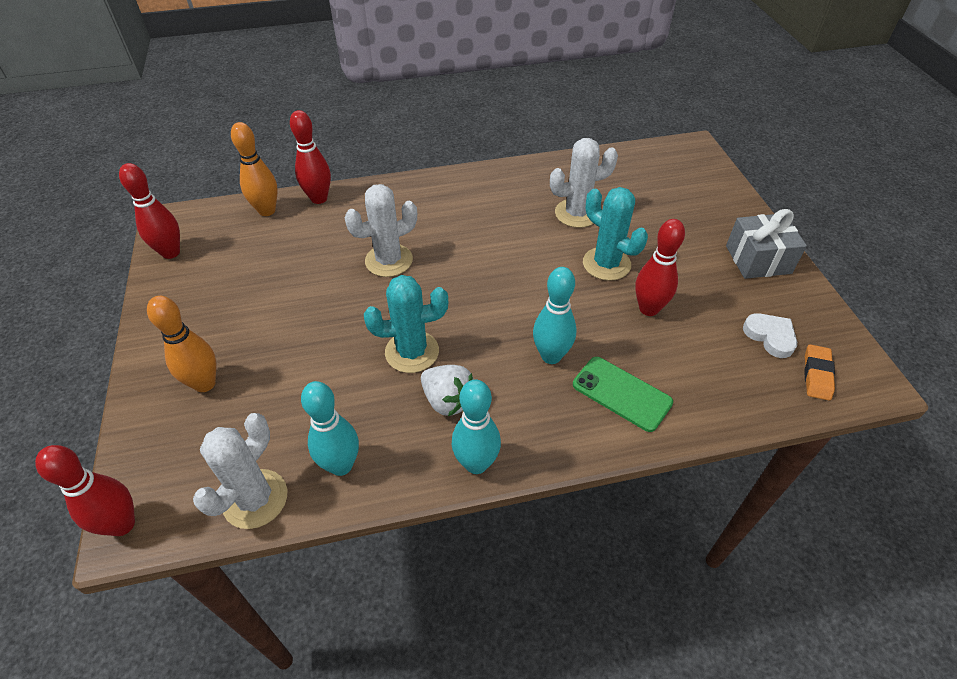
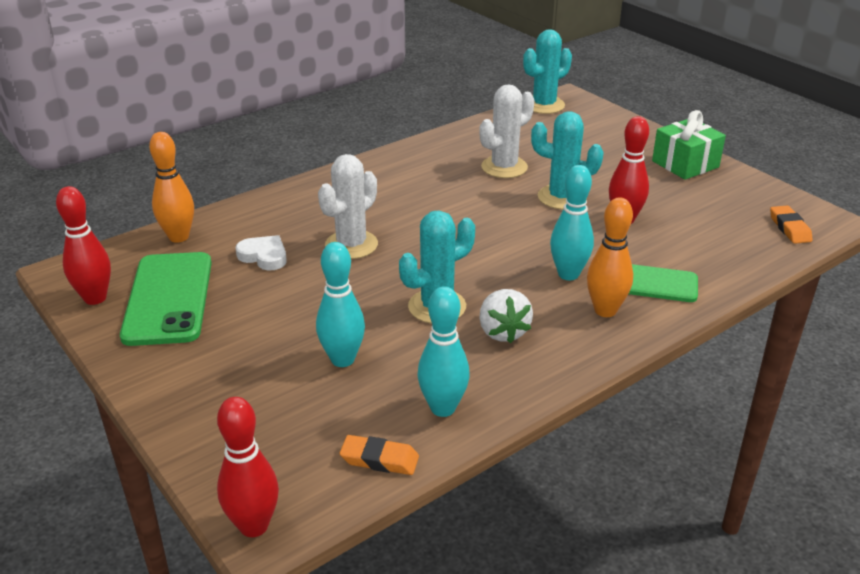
camera: 25 degrees left, 15 degrees down
orange bowling pin [147,296,216,392] -> orange bowling pin moved to [587,197,633,317]
white cactus [193,413,287,529] -> orange eraser [340,435,419,475]
red bowling pin [290,110,331,204] -> none
white strawberry [421,365,474,416] -> white strawberry turned 60 degrees clockwise [479,289,533,343]
turquoise bowling pin [452,380,501,474] -> turquoise bowling pin moved to [316,242,365,367]
grey gift [726,209,807,279] -> green gift [652,110,726,180]
white heart [743,313,797,358] -> white heart moved to [236,235,287,271]
none -> green phone [120,252,212,346]
none -> turquoise cactus [523,29,572,114]

